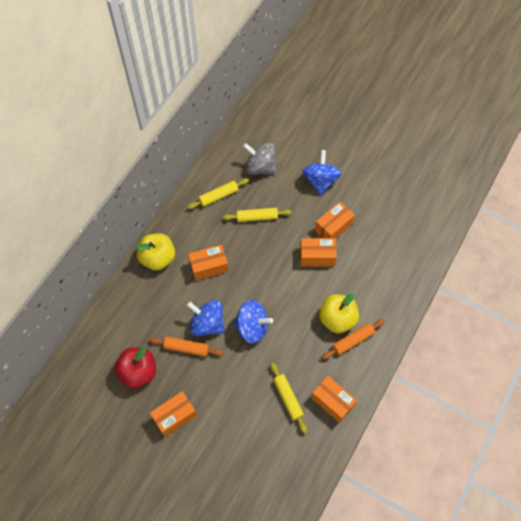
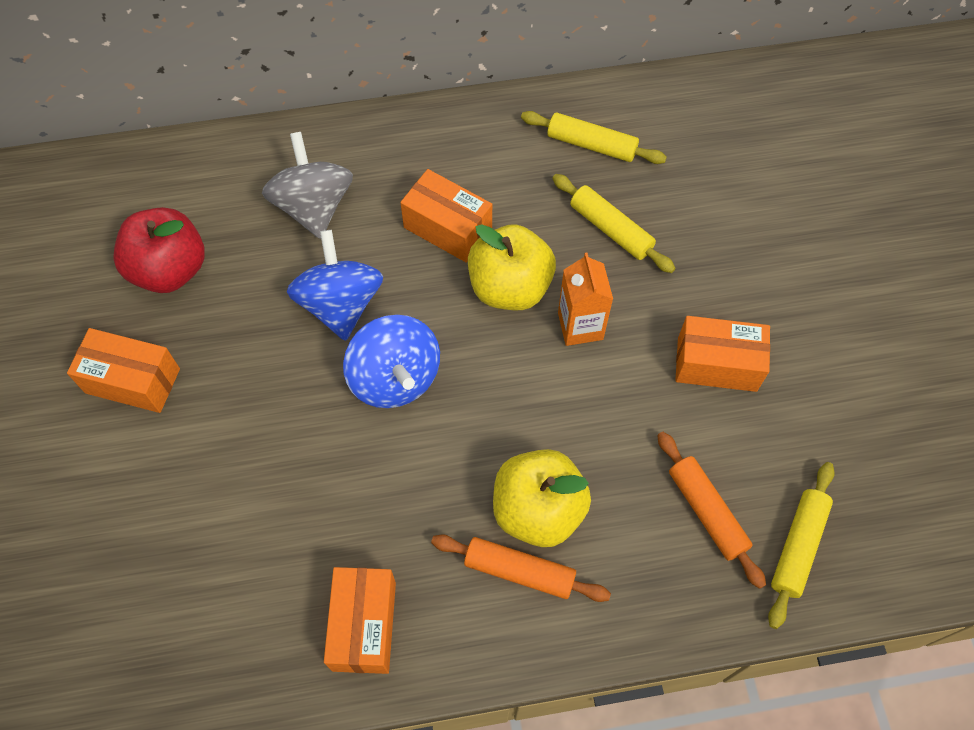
camera: 50 degrees right, 0 degrees up
yellow apple [137,233,175,271] -> yellow apple moved to [468,224,556,310]
orange rolling pin [149,337,223,357] -> orange rolling pin moved to [657,432,766,589]
grey spinning top [243,143,277,175] -> grey spinning top moved to [262,132,353,239]
yellow rolling pin [270,362,307,434] -> yellow rolling pin moved to [768,462,835,629]
orange box [300,238,337,266] -> none
blue spinning top [302,150,342,196] -> none
none -> orange carton [558,252,613,346]

